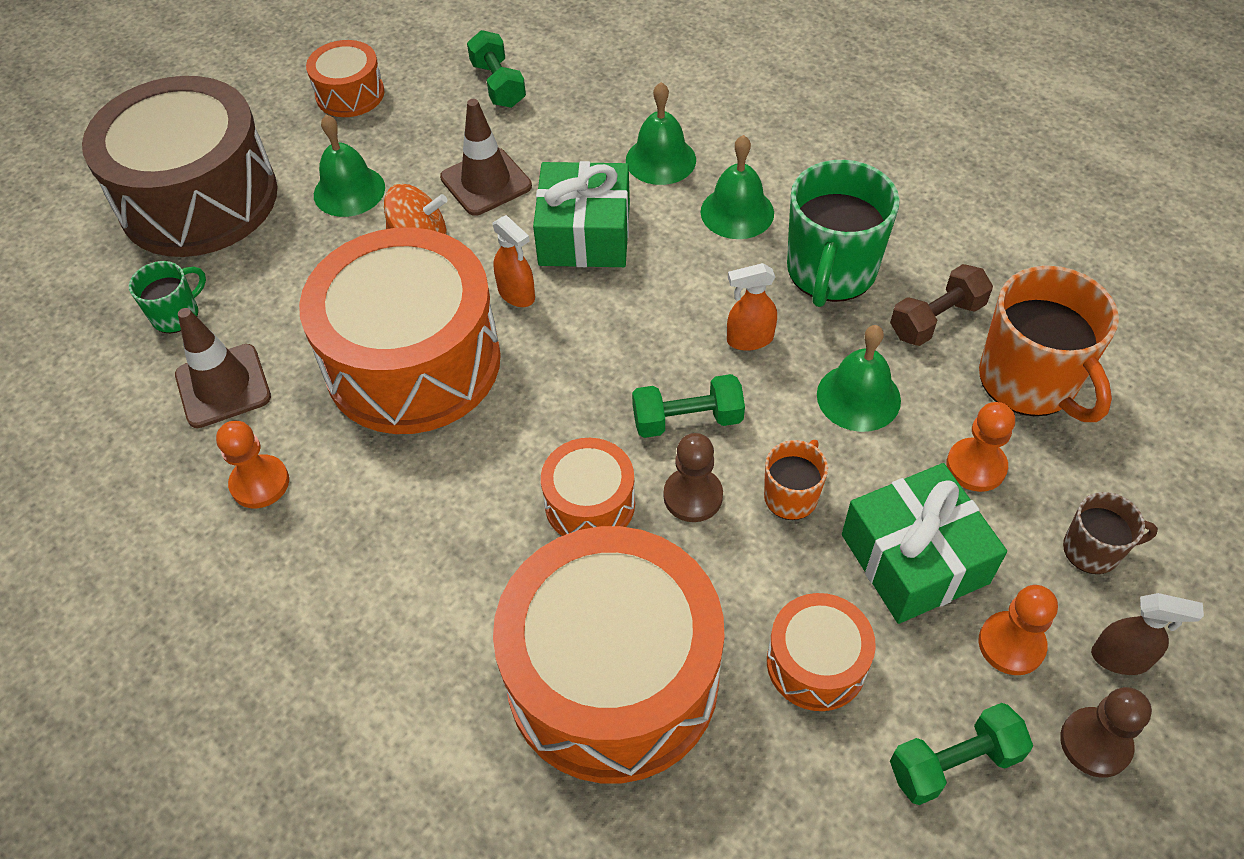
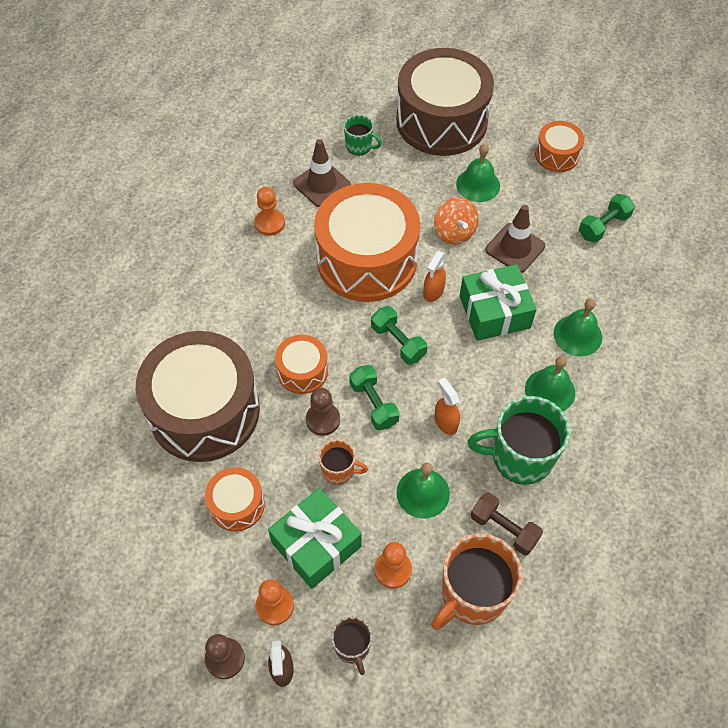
camera: 70 degrees right, 5 degrees up
orange drum [493,526,724,783] -> brown drum [136,331,260,462]
green dumbbell [890,703,1033,805] -> green dumbbell moved to [371,306,427,365]

